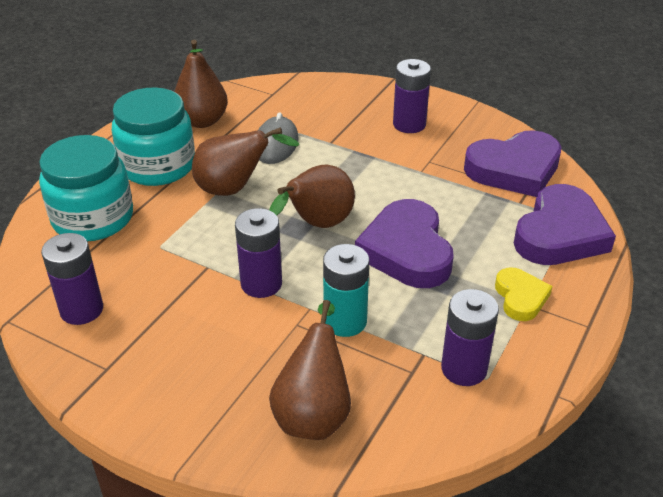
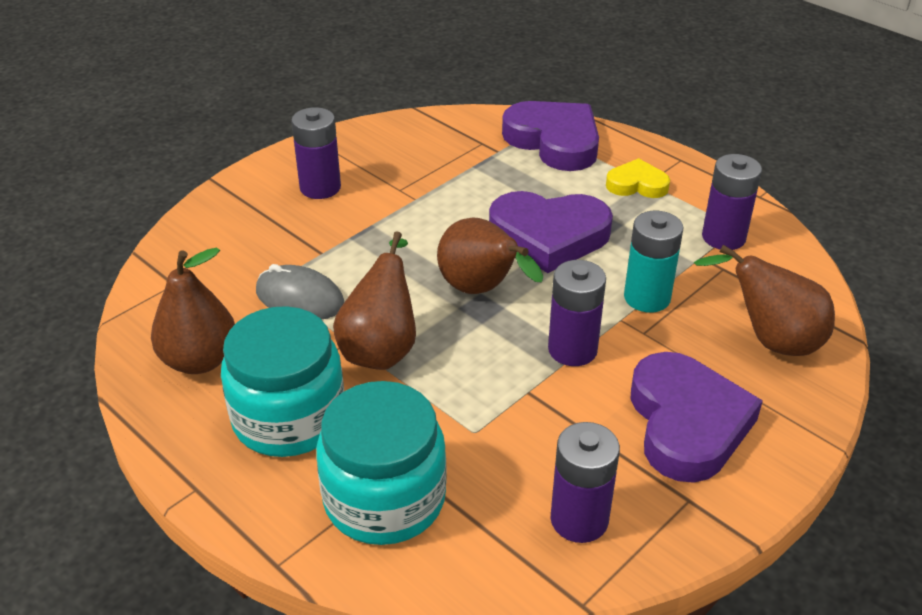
camera: 75 degrees left, 0 degrees up
purple heart [464,130,561,197] -> purple heart moved to [631,352,763,483]

